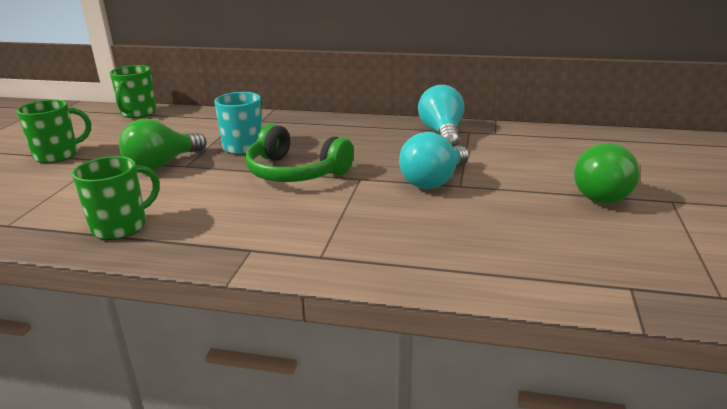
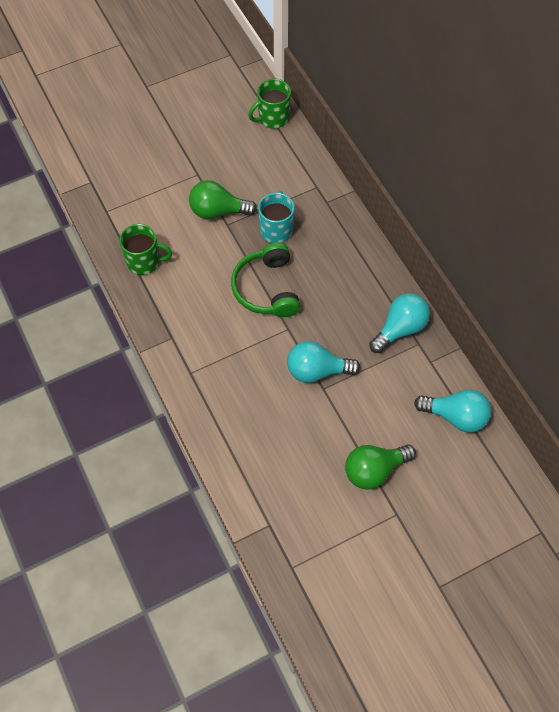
camera: 50 degrees right, 35 degrees up
green mug [17,99,91,163] -> none
none -> turquoise light bulb [414,389,491,433]

